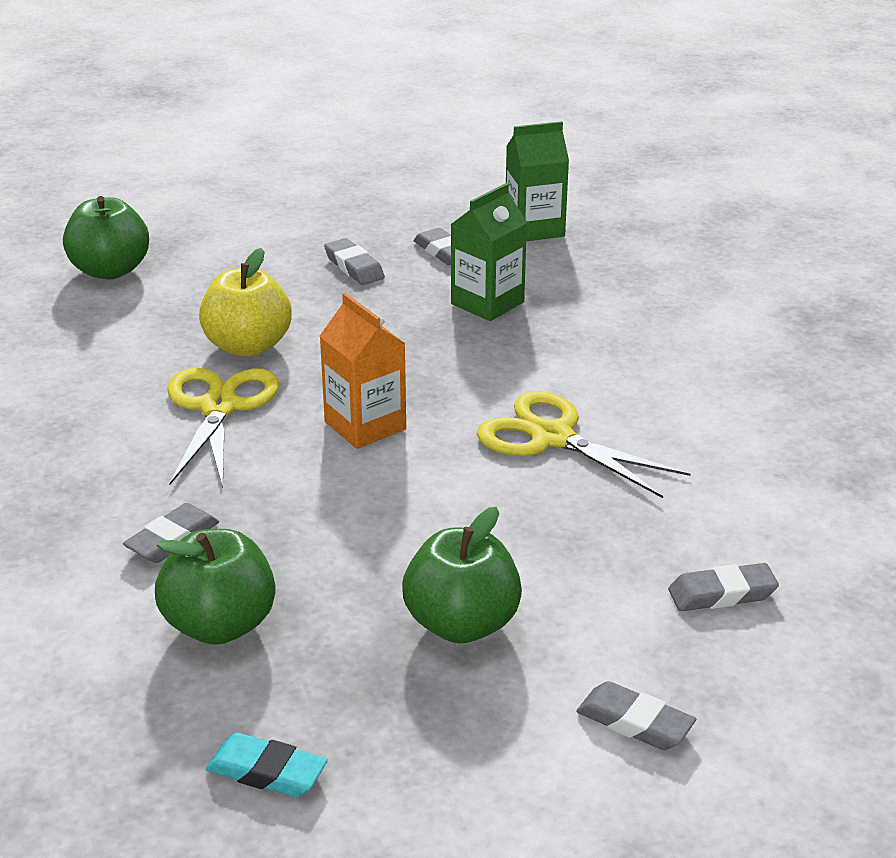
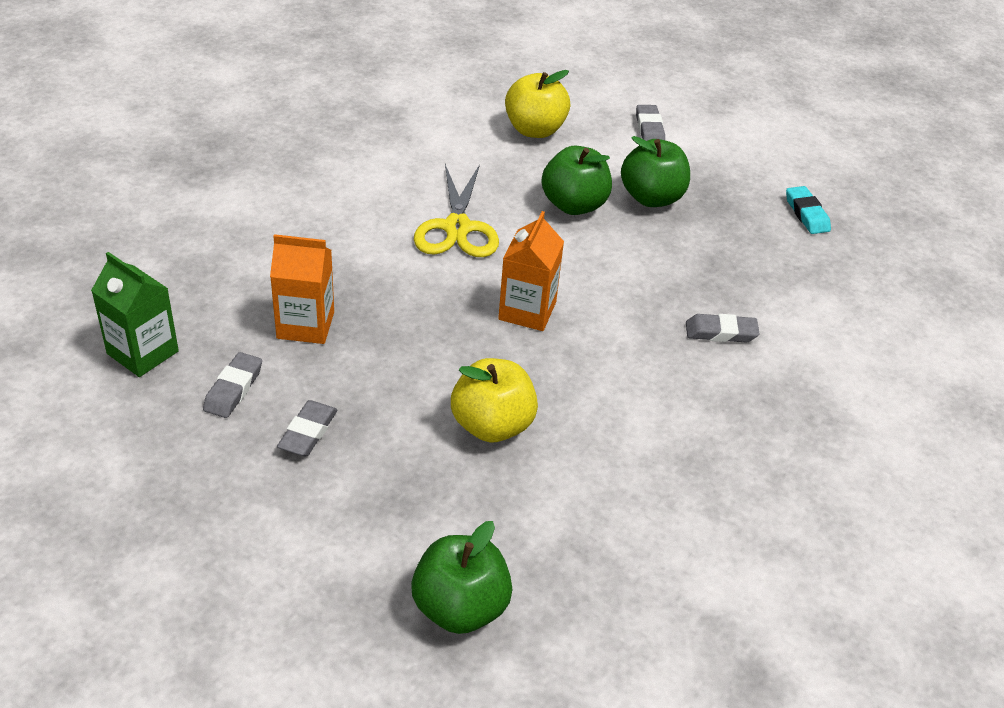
camera: 130 degrees left, 10 degrees up
green apple [155,529,276,645] -> green apple moved to [542,146,612,215]
yellow scissors [167,368,279,488] -> none
green carton [451,183,527,321] -> orange carton [270,234,334,344]
grey eraser [668,563,779,611] -> yellow apple [505,70,570,138]

